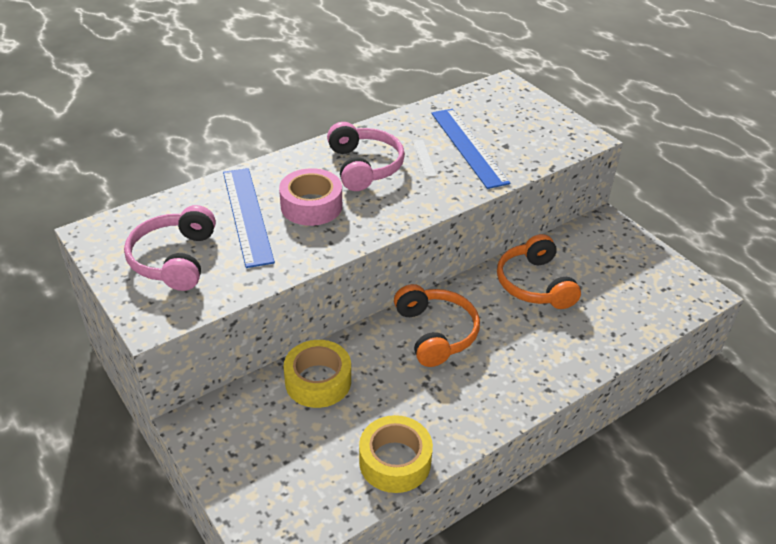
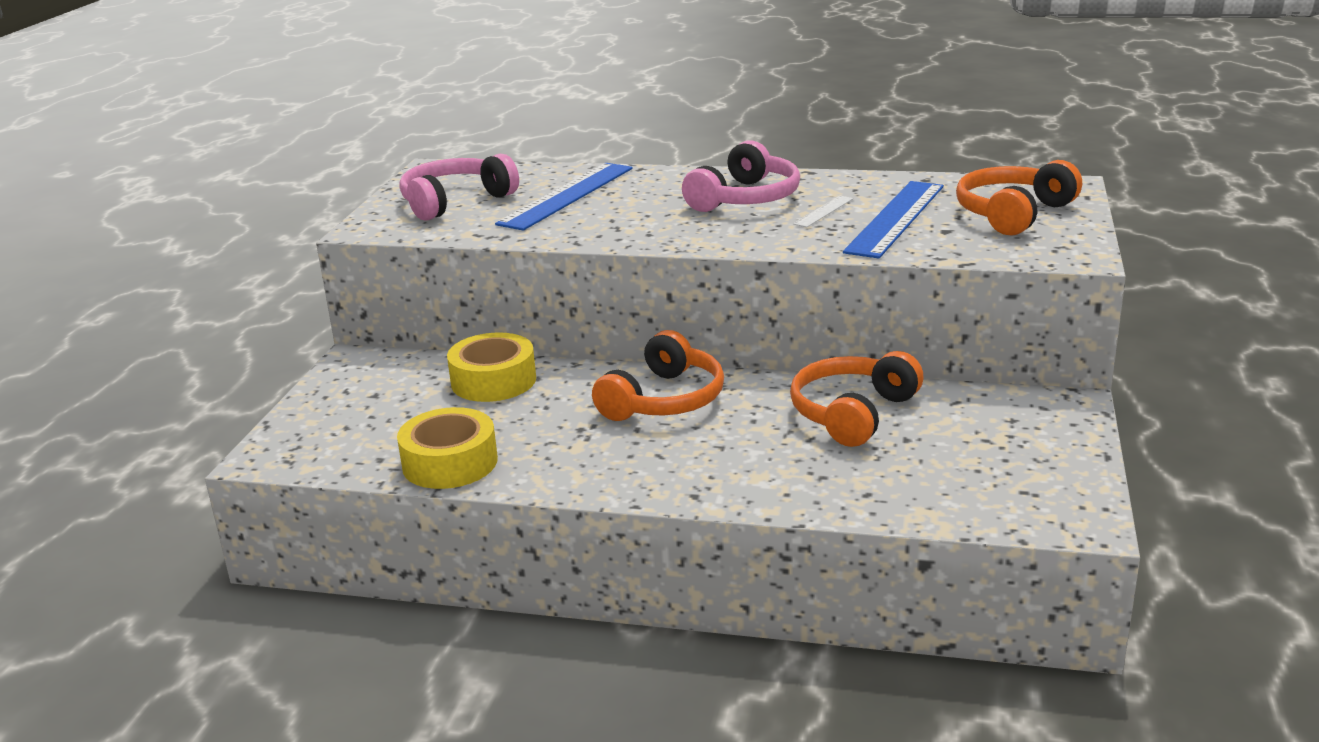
camera: 50 degrees right, 15 degrees down
pink tape [279,168,342,226] -> none
none -> orange headphones [956,160,1082,236]

